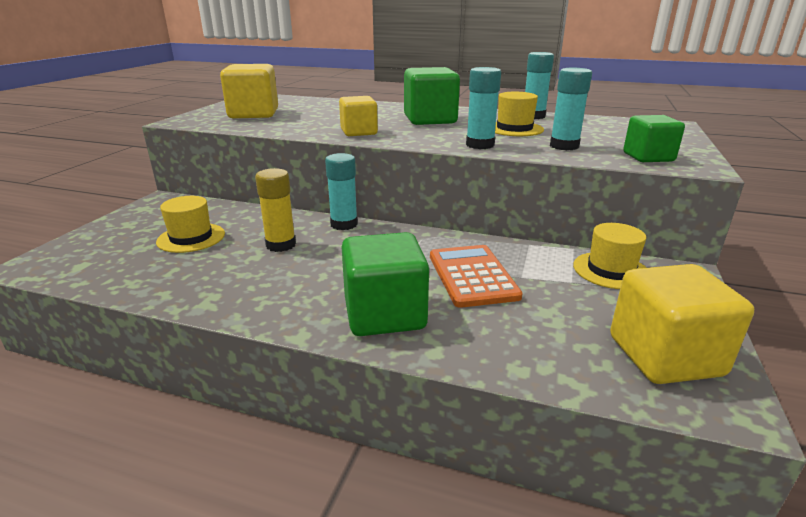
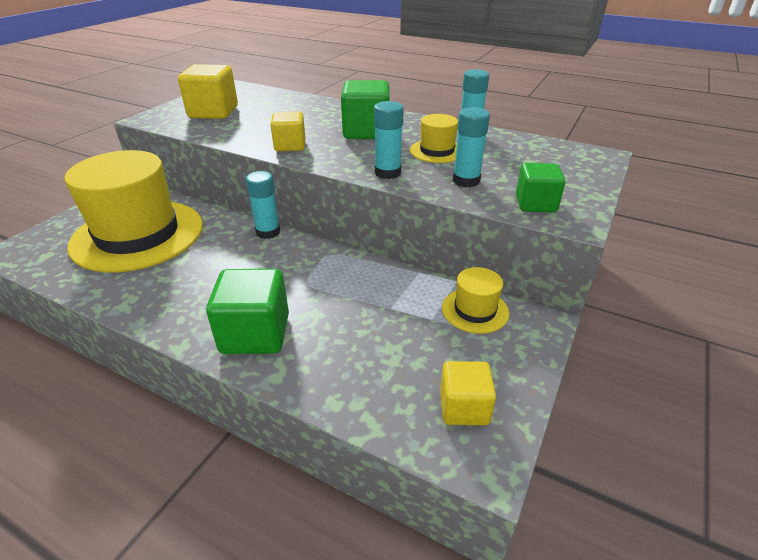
camera: 10 degrees right, 10 degrees up
yellow hat [156,196,225,253] -> yellow hat [64,150,203,273], size x2.29
yellow glue stick [255,168,296,252] -> none
orange calculator [430,245,523,308] -> none
yellow cube [610,264,754,384] -> yellow cube [440,361,496,425], size x0.64

